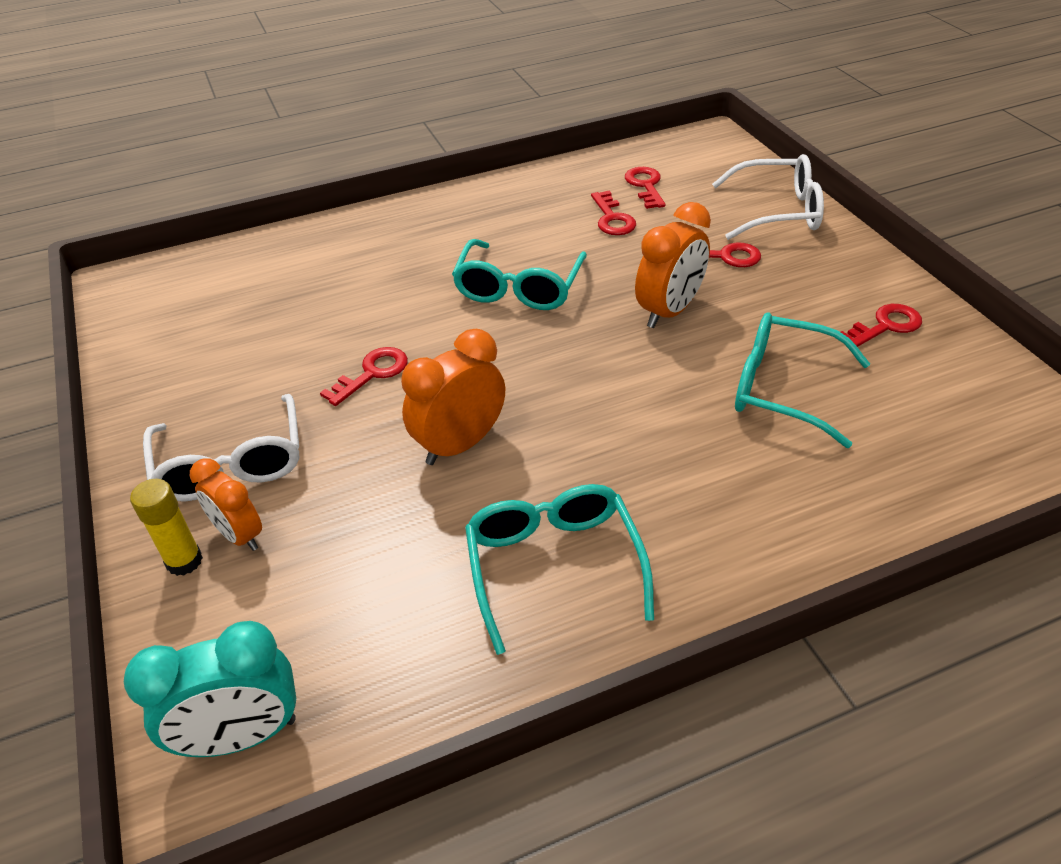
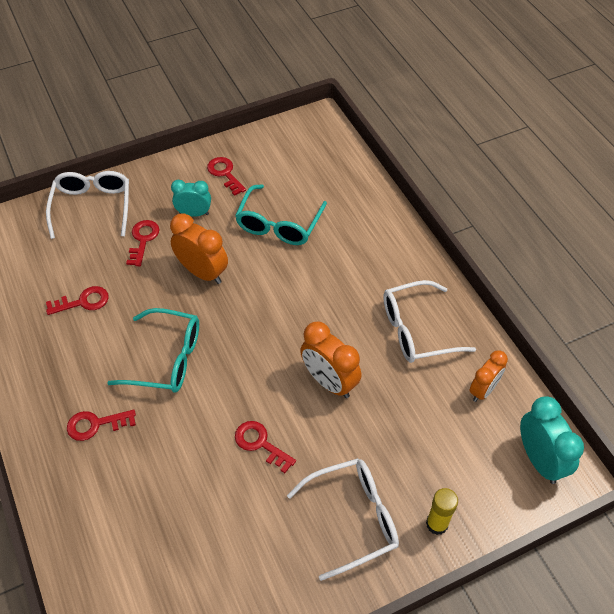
camera: 95 degrees left, 10 degrees up
orange clock [190,458,262,551] -> orange clock moved to [470,350,508,402]
turquoise glasses [465,484,654,655] -> white glasses [383,280,476,363]
red key [625,167,666,209] -> red key moved to [67,410,136,441]
none -> turquoise clock [171,180,211,217]

